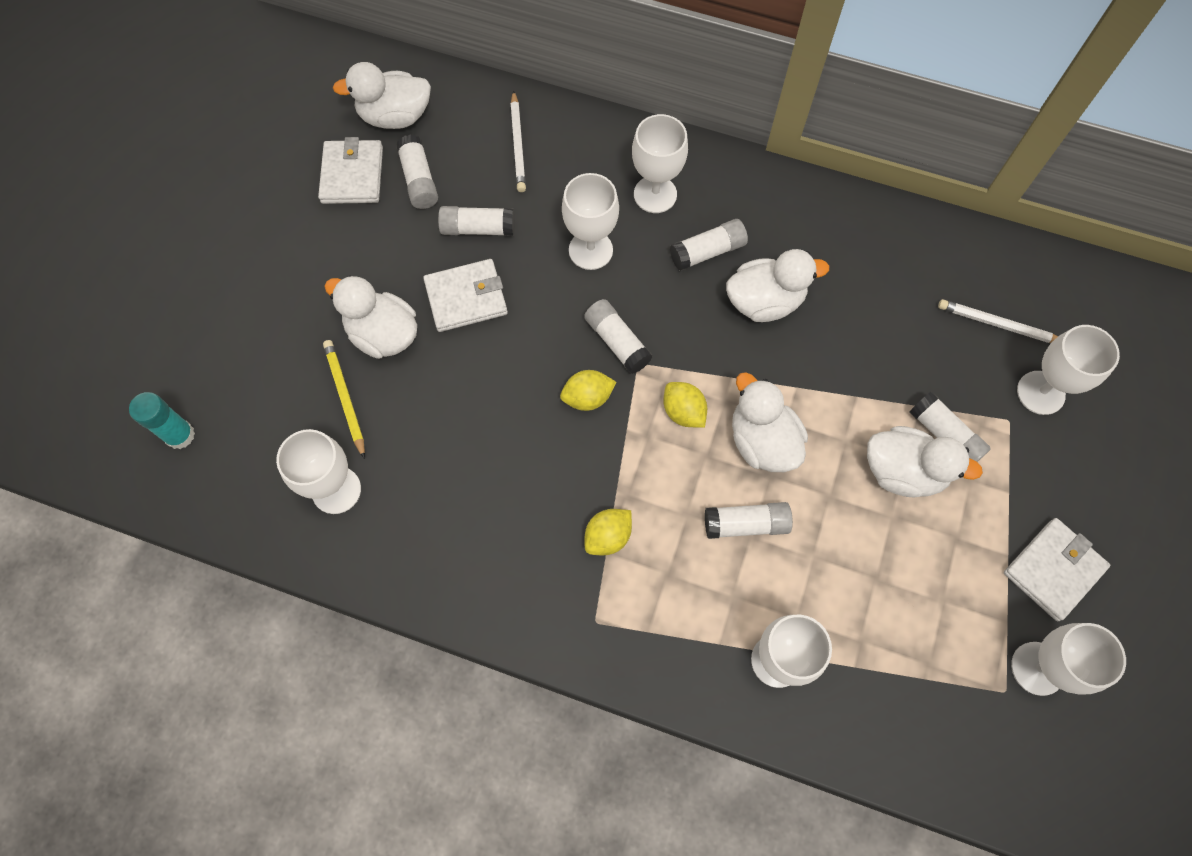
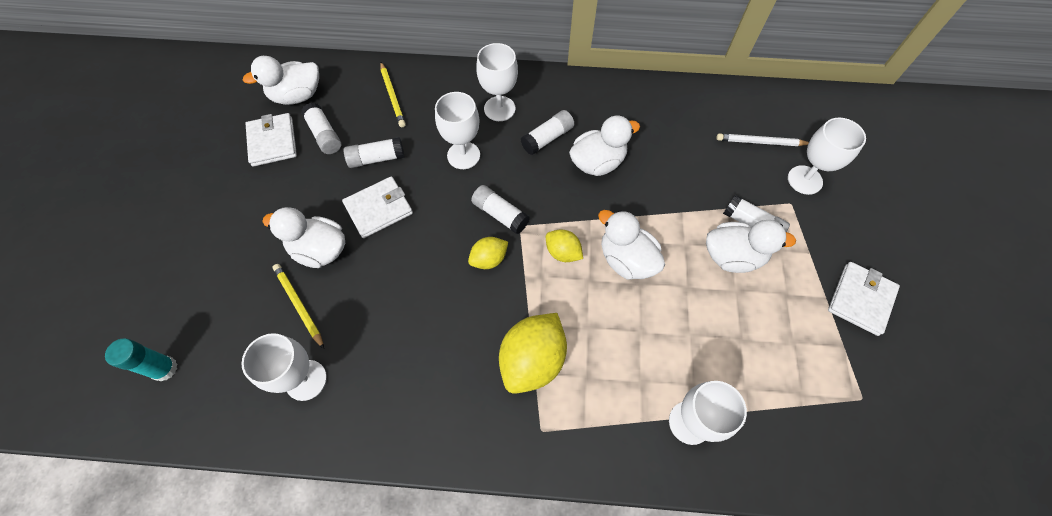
camera: 15 degrees left, 5 degrees down
white pencil [510,90,526,192] -> yellow pencil [380,62,406,127]
yellow lemon [585,509,632,555] -> yellow lemon [499,313,567,394], size x1.84
white glue stick [705,502,793,539] -> none
white goblet [1011,623,1126,696] -> none

